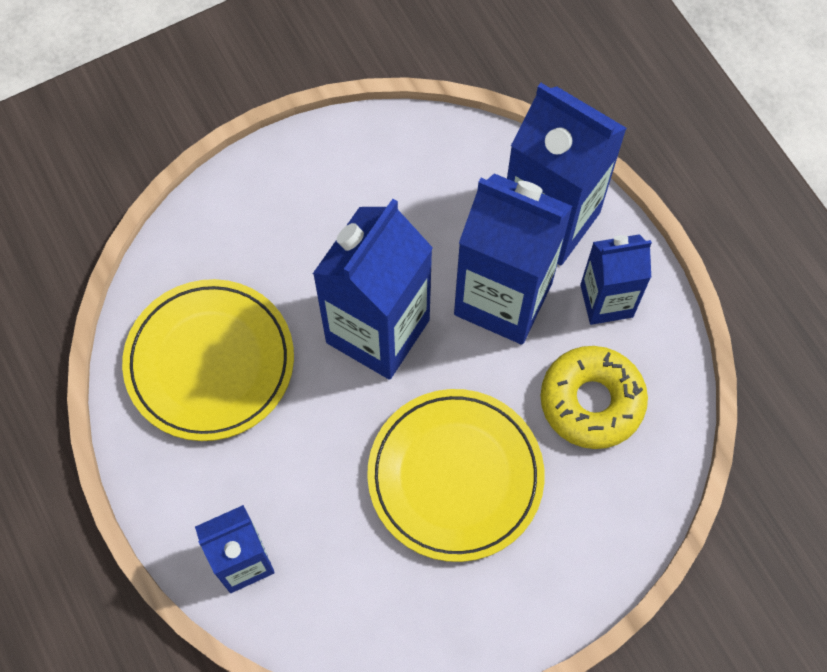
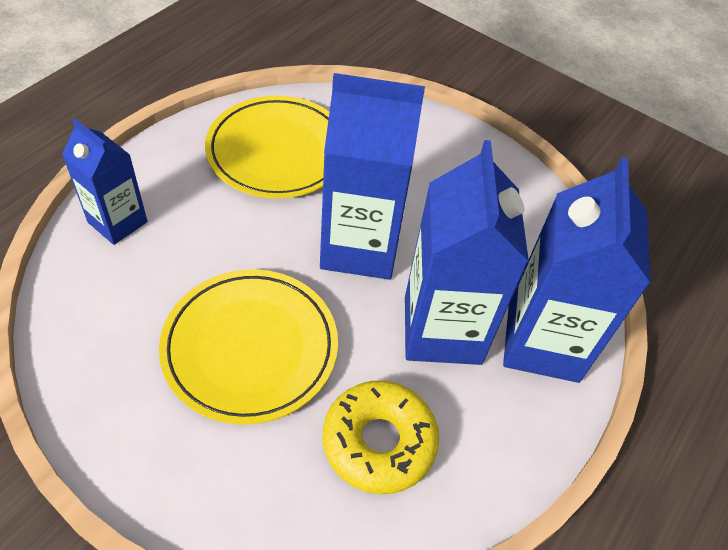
camera: 60 degrees right, 15 degrees down
blue carton [580,234,652,325] -> none

